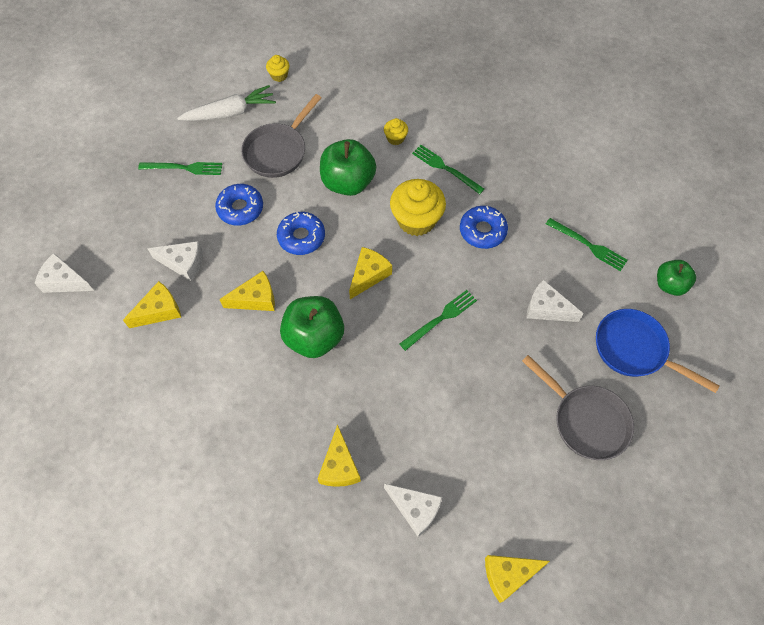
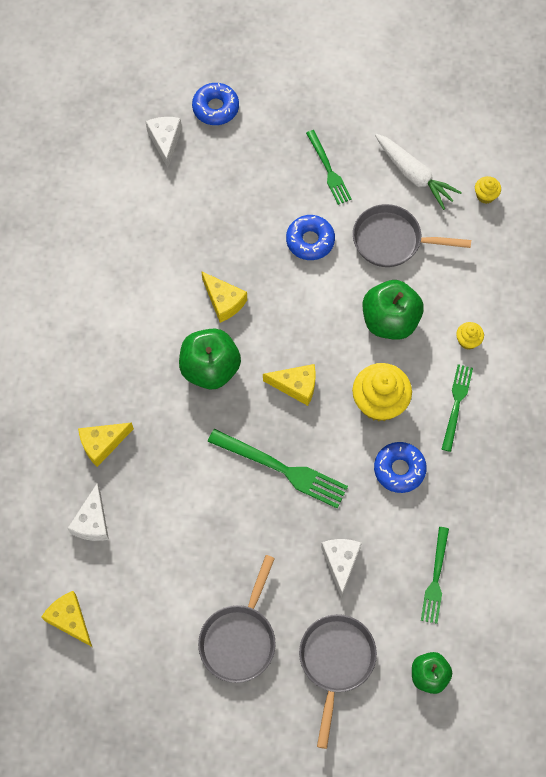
camera: 65 degrees right, 5 degrees up
yellow cheese [123,281,181,328] -> none
white cheese [147,241,203,282] -> none
blue donut [277,212,325,255] -> blue donut moved to [192,83,239,125]
green fork [400,290,477,351] -> green fork [207,429,348,508], size x1.55
blue pan [596,309,720,393] -> grey pan [299,614,377,749]

